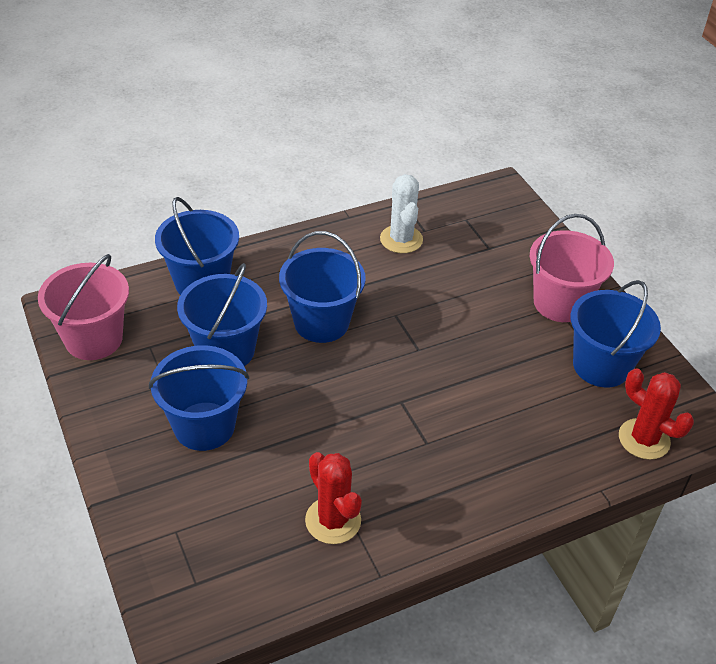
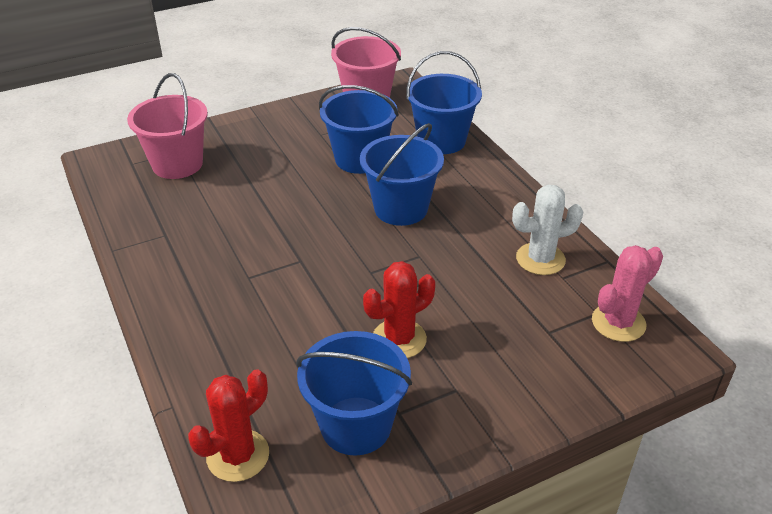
camera: 90 degrees right, 5 degrees down
blue bucket [149,345,249,451] -> none
red cactus [305,452,362,544] -> red cactus moved to [363,261,435,358]
pink bucket [530,214,614,322] -> pink bucket moved to [127,73,208,179]
none -> pink cactus [592,245,663,342]

